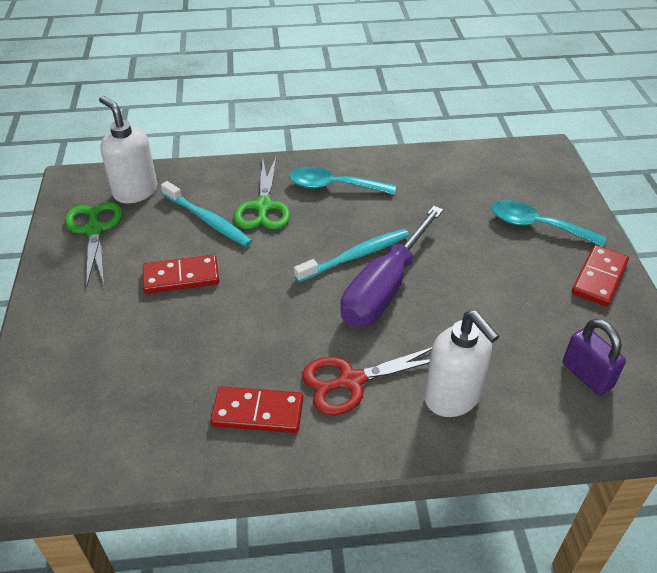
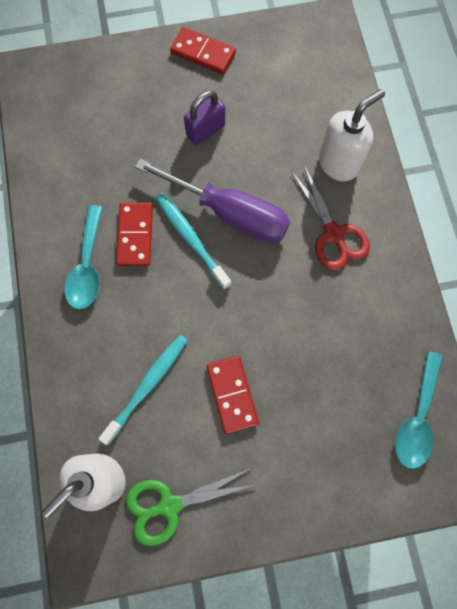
camera: 95 degrees left, 30 degrees up
red domino [210,386,303,433] -> red domino moved to [116,202,153,266]
green scissors [234,158,290,230] -> none
turquoise spoon [492,200,606,247] -> turquoise spoon moved to [395,351,443,469]
purple padlock [563,319,626,395] -> purple padlock moved to [184,90,225,145]

